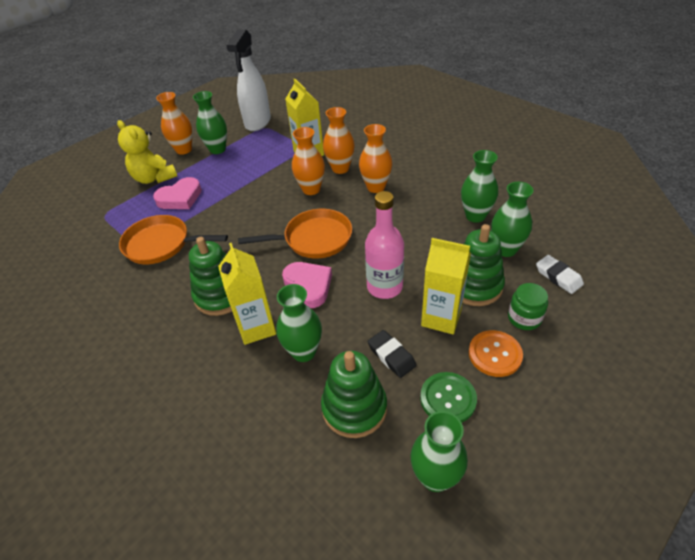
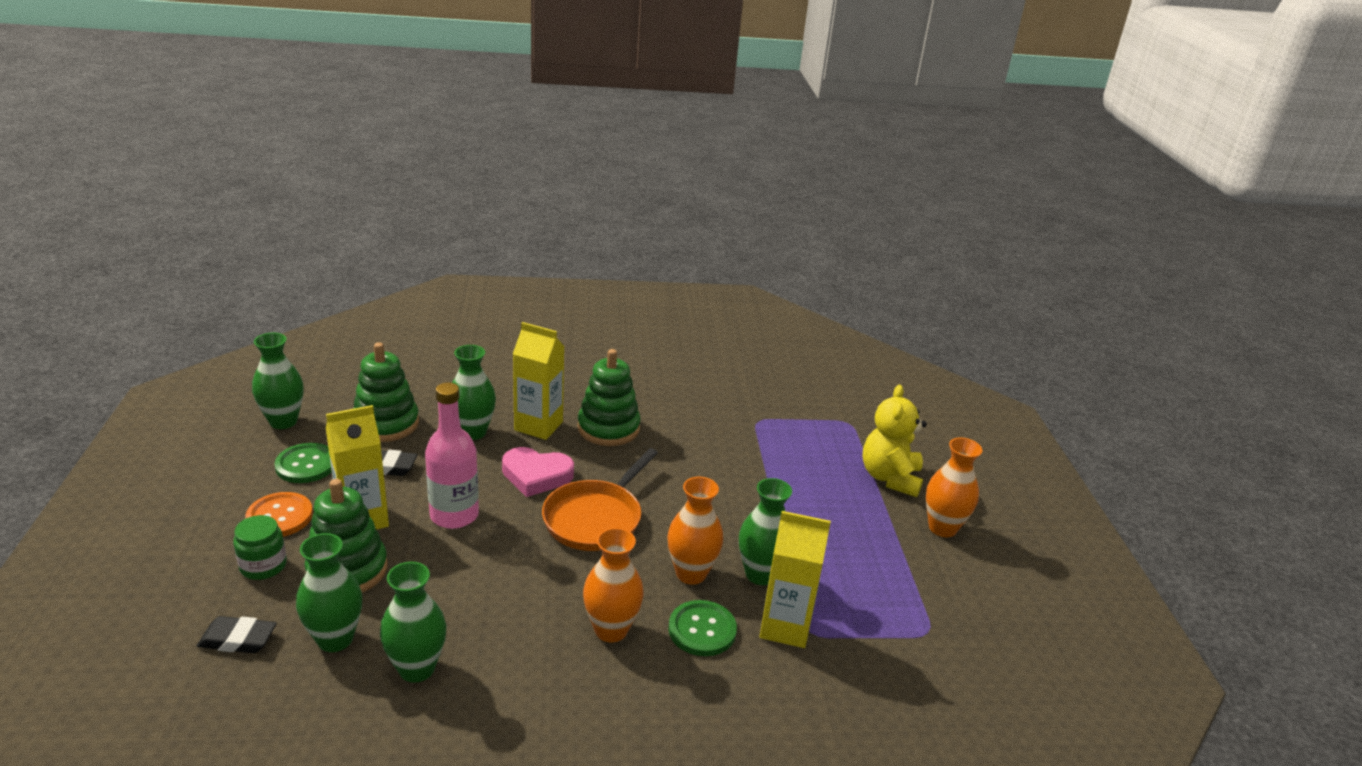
camera: 125 degrees right, 15 degrees down
yellow teddy bear [117,120,177,184] -> yellow teddy bear turned 75 degrees counterclockwise [863,385,927,497]
orange pan [119,215,228,264] -> none
pink heart [153,177,202,209] -> none
green vase [193,91,227,154] -> green vase moved to [739,478,792,585]
white spray bottle [226,29,271,131] -> none
orange vase [323,107,355,174] -> green button [668,600,737,656]
white eraser [536,255,584,294] -> black eraser [197,616,277,653]

